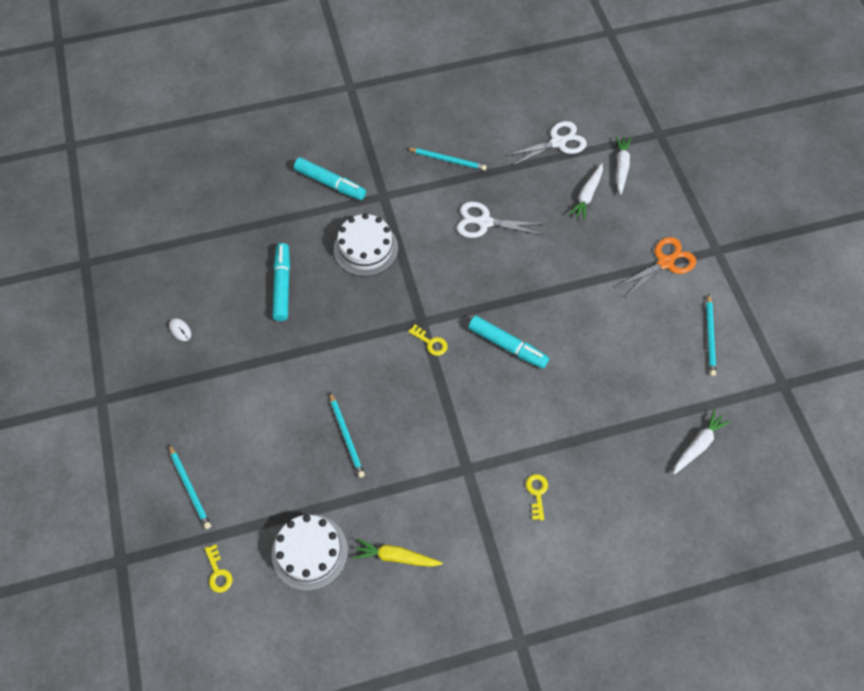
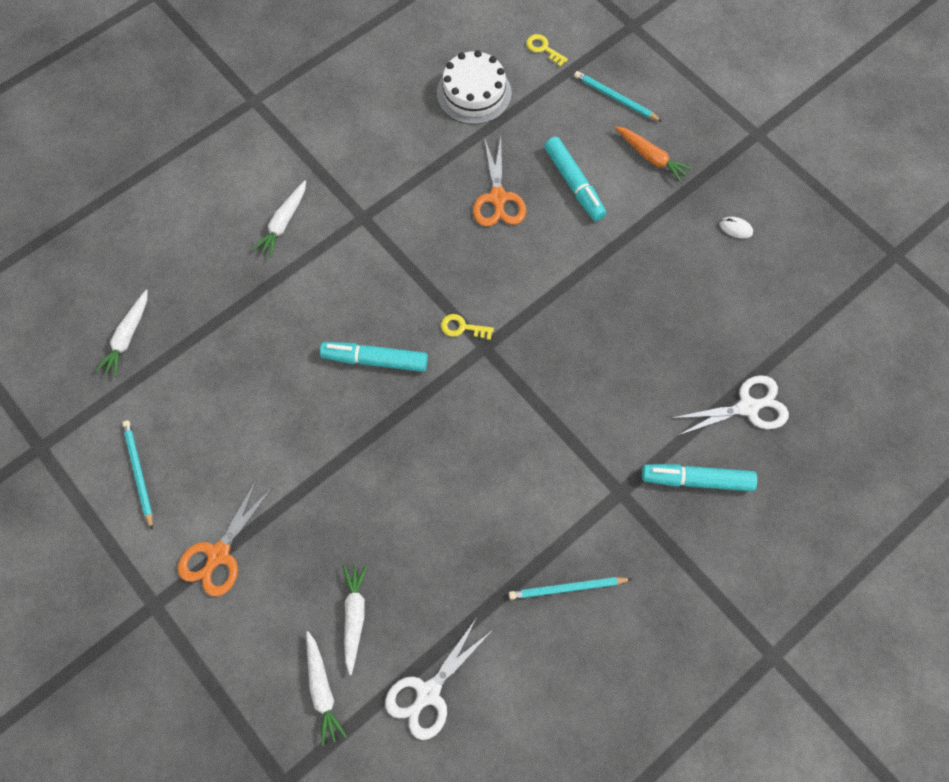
camera: 155 degrees right, 5 degrees up
turquoise marker [272,243,290,321] -> turquoise marker moved to [544,137,606,221]
turquoise pencil [330,392,365,478] -> orange scissors [473,137,526,226]
white cake [334,213,398,277] -> none
yellow carrot [353,538,443,567] -> none
white scissors [457,202,543,238] -> white scissors moved to [672,375,789,436]
yellow key [526,474,548,520] -> white carrot [252,180,306,258]
none -> orange carrot [615,126,693,183]

